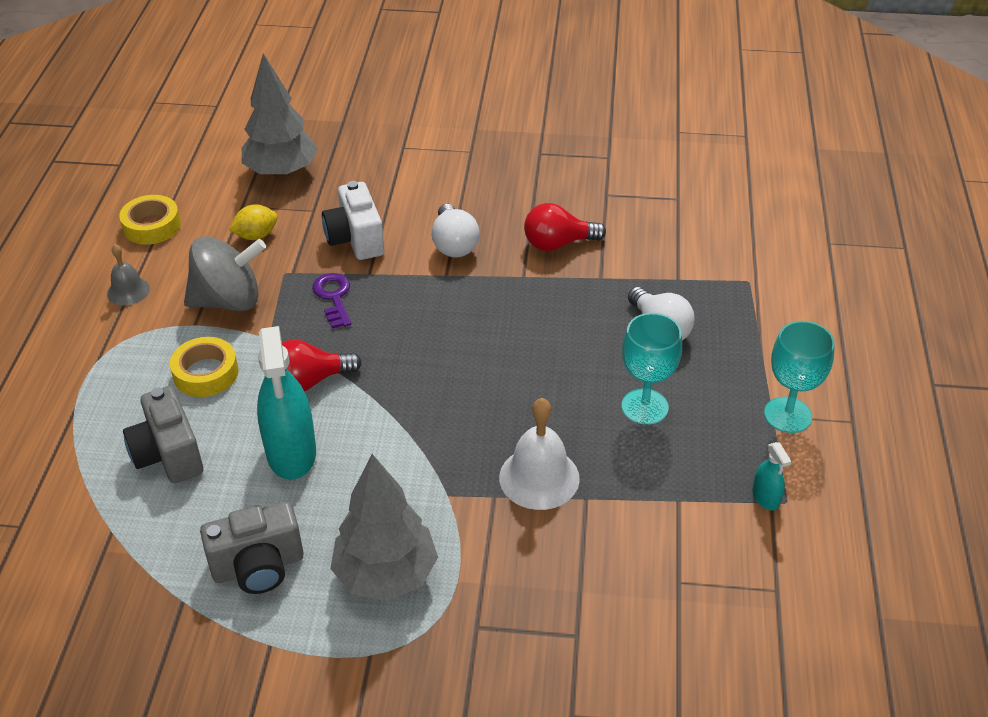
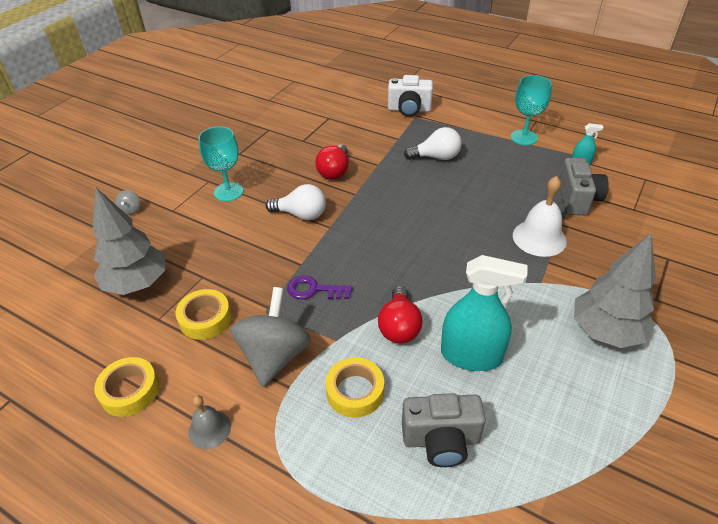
camera: 65 degrees left, 0 degrees up
grey camera [200,502,304,594] -> grey camera moved to [560,158,608,215]
yellow lemon [229,204,278,240] -> yellow tape [175,289,231,340]
white camera [322,181,384,260] -> white camera moved to [388,75,433,117]
turquoise goblet [622,313,682,425] -> turquoise goblet moved to [198,126,243,201]
none -> grey spinning top [115,190,140,215]

